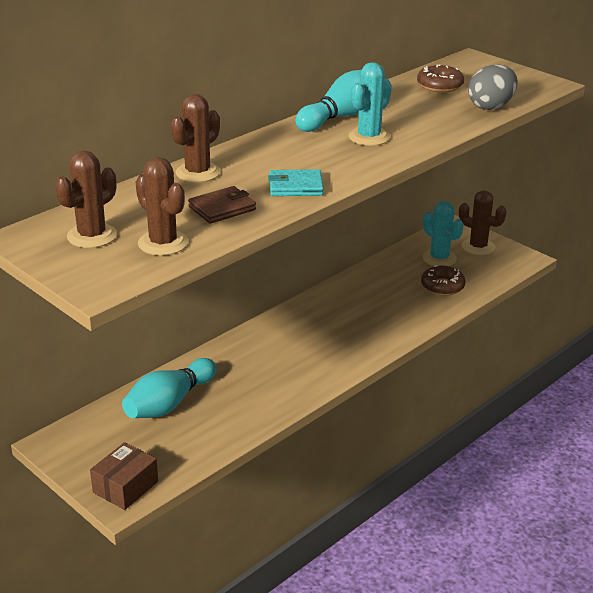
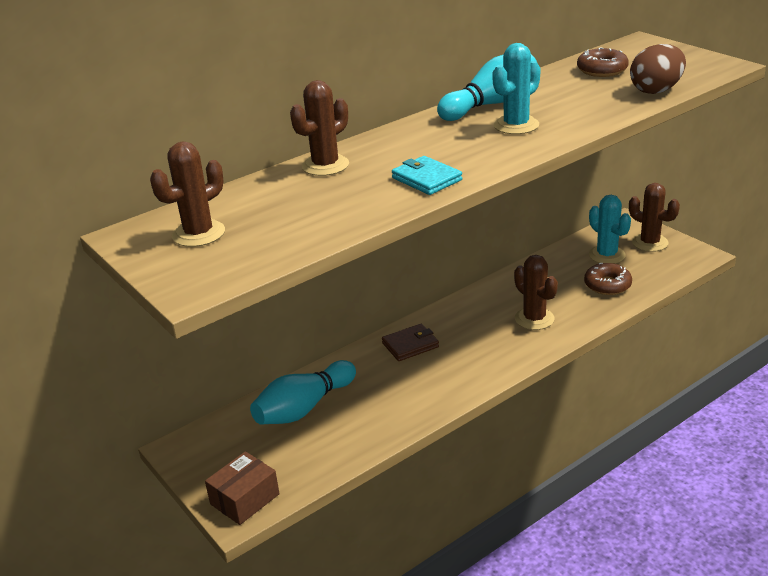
camera: 10 degrees right, 0 degrees up
brown cactus [136,157,188,255] -> brown cactus moved to [514,255,558,330]
brown wallet [188,186,256,224] -> brown wallet moved to [382,324,439,361]
turquoise wallet [268,169,324,196] -> turquoise wallet turned 45 degrees clockwise [392,156,462,195]
grey egg [468,65,518,110] -> brown egg [630,44,686,94]

